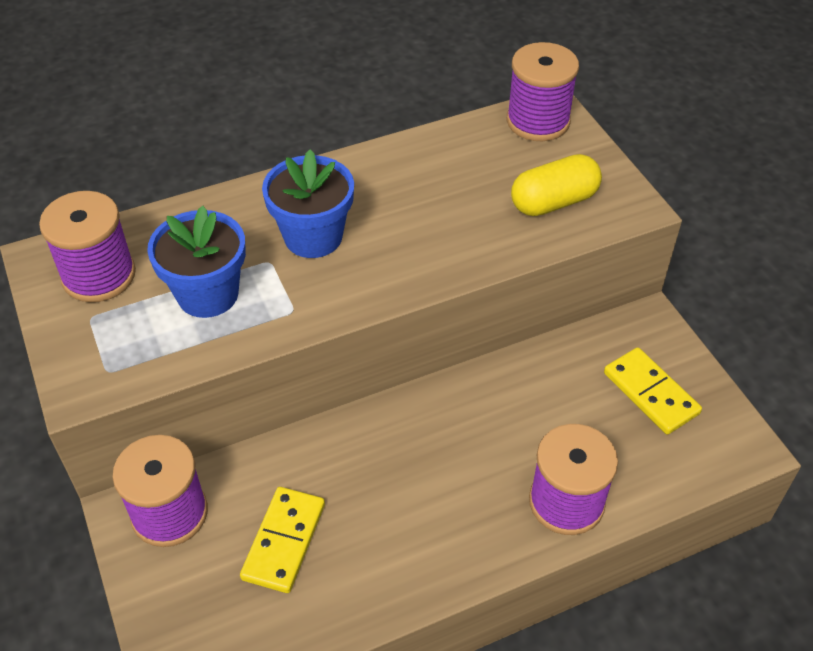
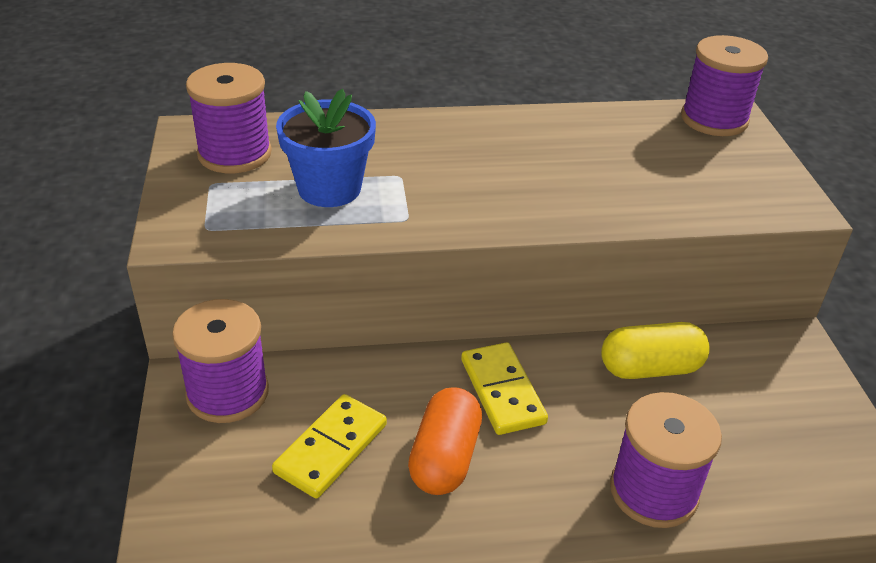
camera: 15 degrees right, 10 degrees down
blue flower pot [262,150,354,258] -> none
yellow capsule [511,154,602,216] -> yellow capsule moved to [601,322,710,379]
yellow domino [604,347,702,435] -> yellow domino moved to [461,342,548,435]
none -> orange capsule [408,387,482,495]

